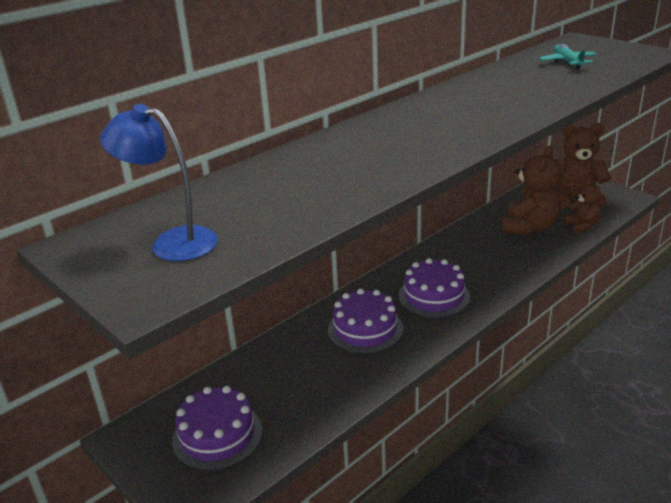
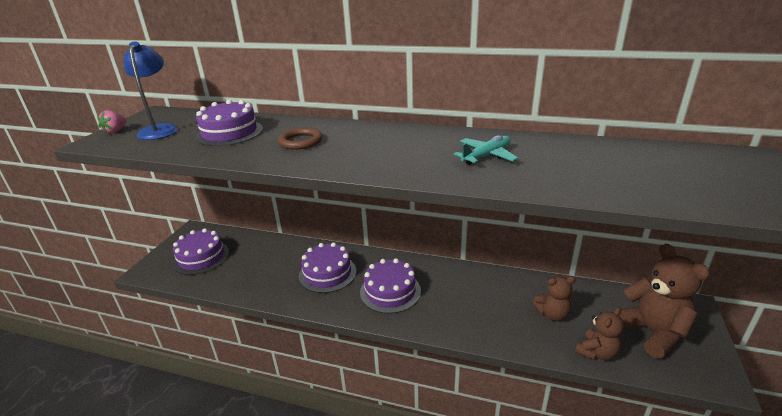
camera: 60 degrees right, 0 degrees up
brown teddy bear [502,146,561,235] -> brown teddy bear [533,276,576,321], size x0.58
turquoise plane [539,44,597,69] -> turquoise plane moved to [454,135,518,165]
none -> pink strawberry [97,110,127,134]
none -> purple cake [195,100,263,146]
none -> brown ring [278,127,322,150]

